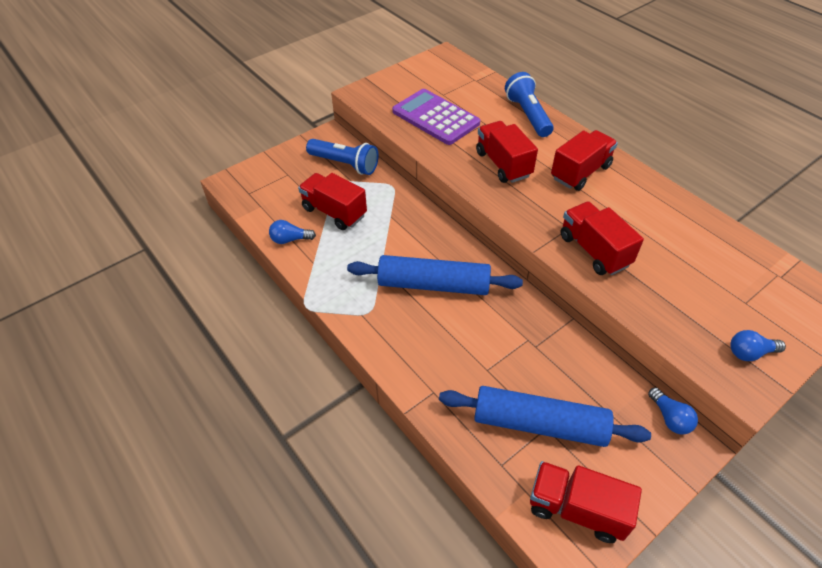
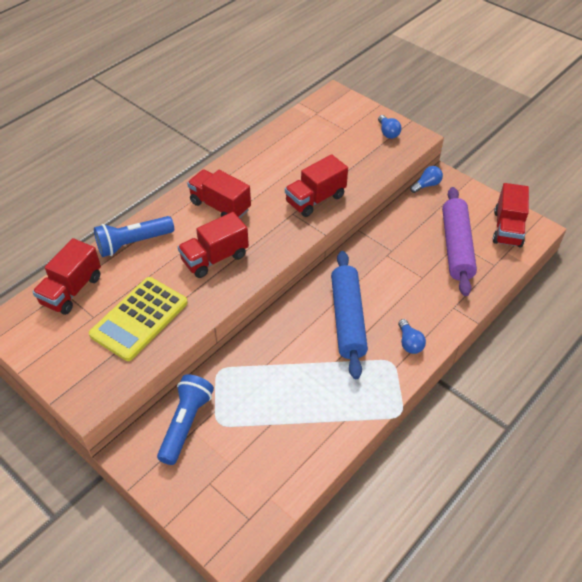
camera: 100 degrees left, 0 degrees up
blue light bulb [269,220,316,244] -> blue light bulb moved to [398,319,426,354]
red truck [298,173,367,230] -> red truck moved to [33,238,101,315]
purple calculator [392,89,480,145] -> yellow calculator [89,277,188,361]
blue rolling pin [439,386,651,447] -> purple rolling pin [442,187,477,296]

